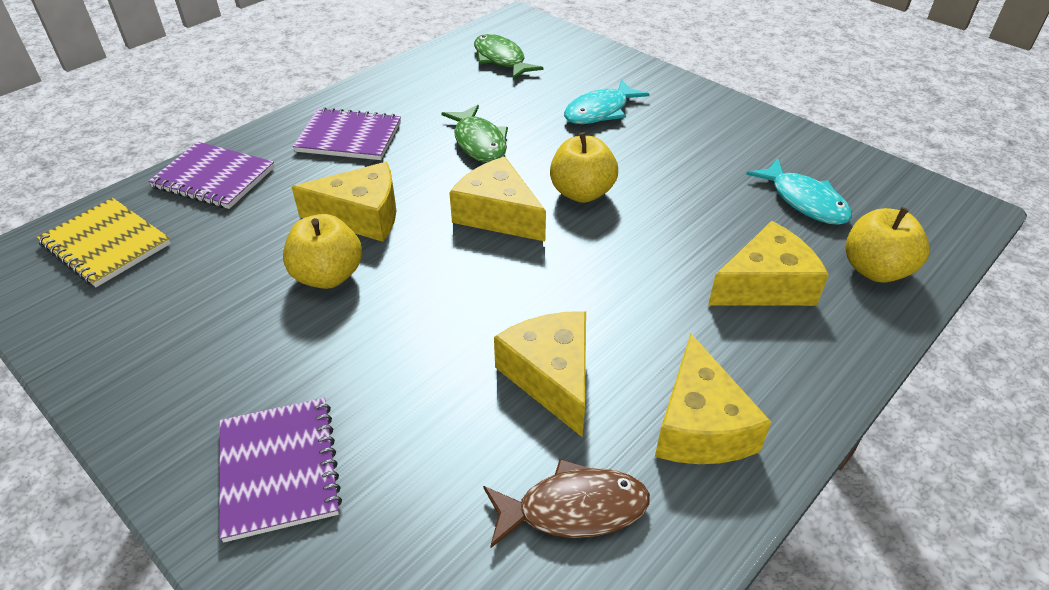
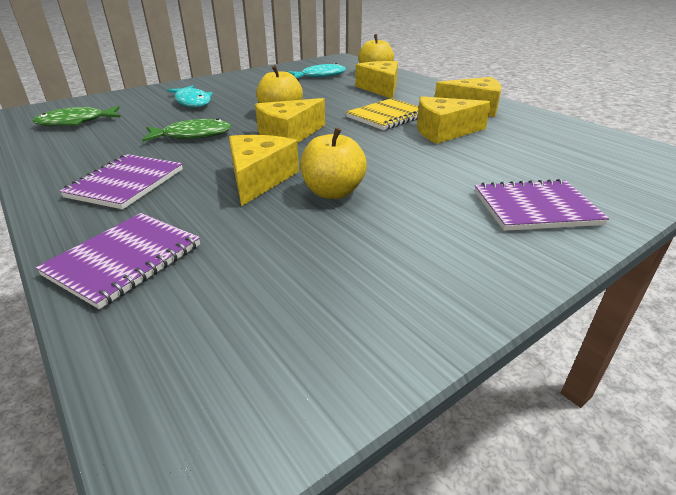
camera: 80 degrees left, 10 degrees down
yellow notebook [37,198,171,287] -> yellow notebook moved to [346,98,419,130]
brown fish [483,459,650,548] -> none

